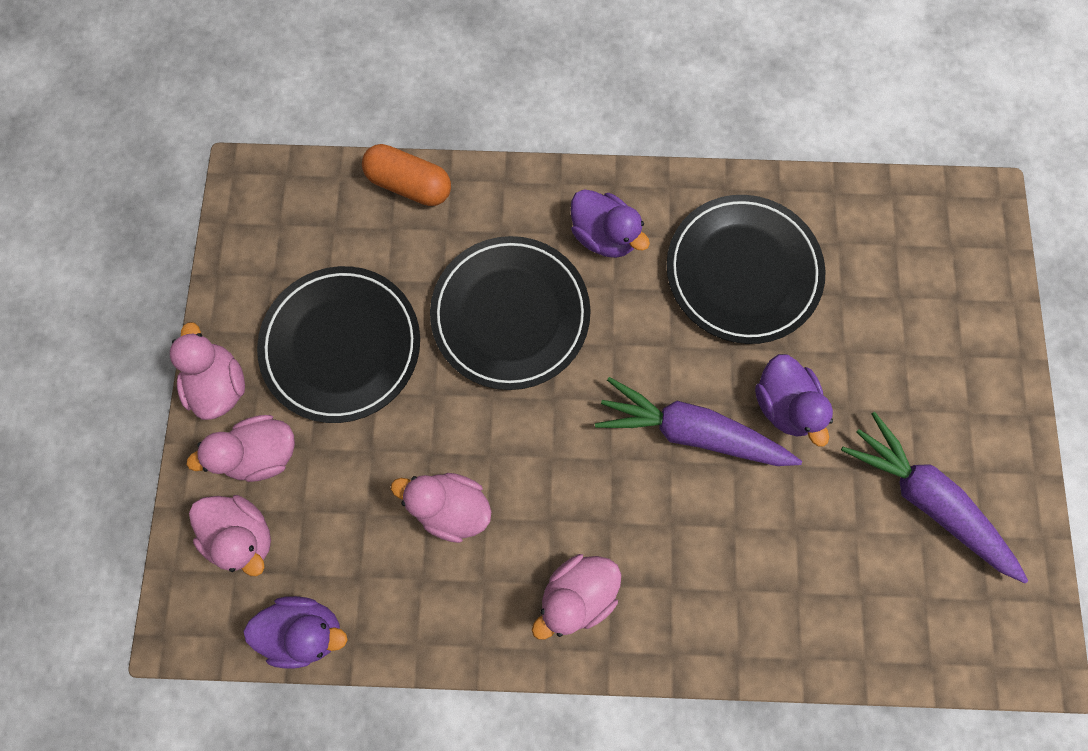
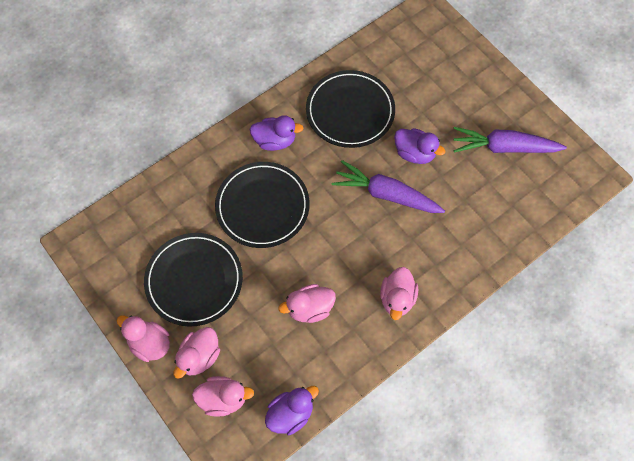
camera: 40 degrees left, 10 degrees down
orange capsule [362,144,451,206] -> none
purple carrot [595,377,802,466] -> purple carrot turned 45 degrees clockwise [332,160,445,213]

